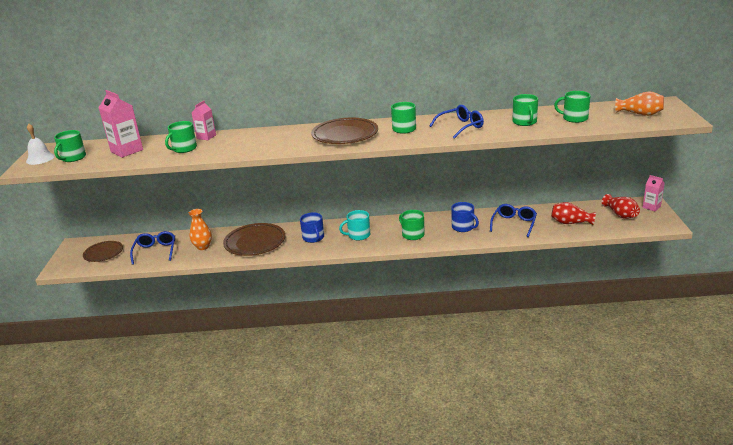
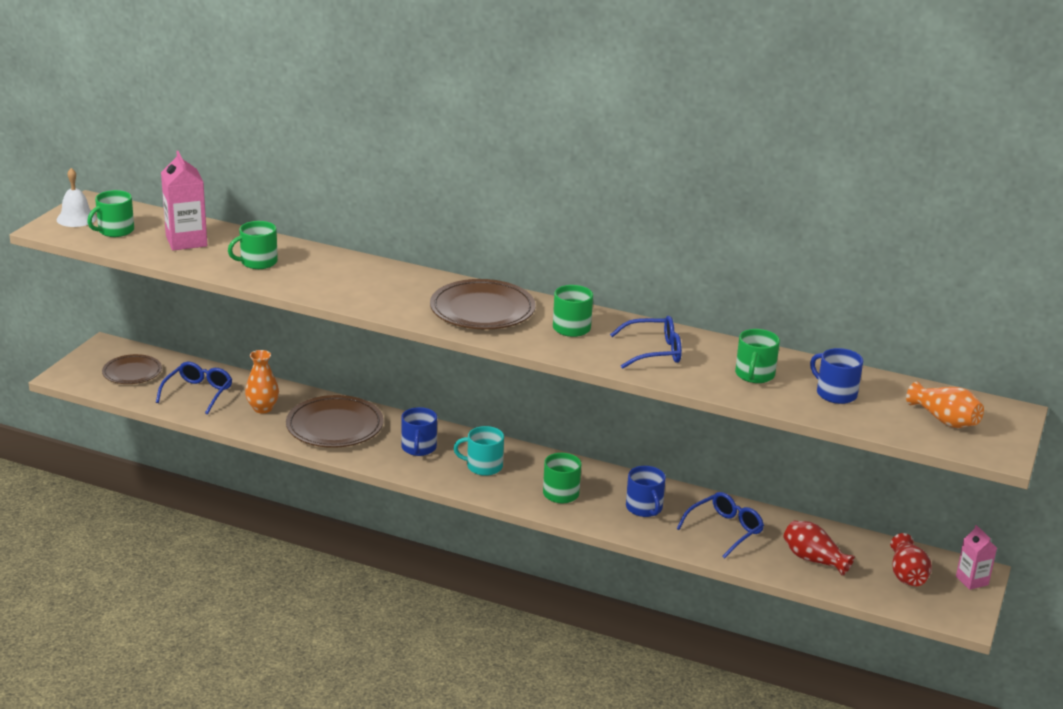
camera: 20 degrees right, 0 degrees up
pink carton [192,101,216,140] -> none
green mug [554,91,591,123] -> blue mug [810,348,863,404]

